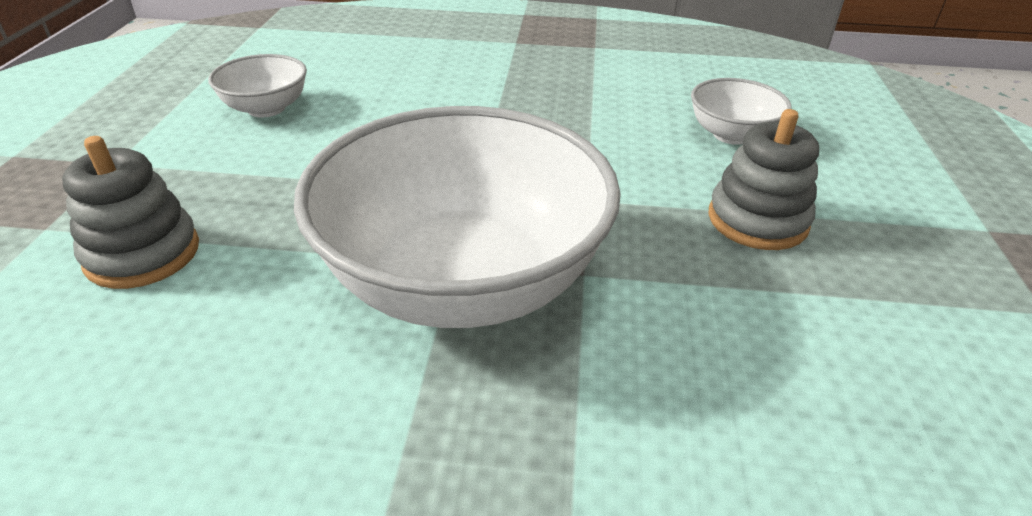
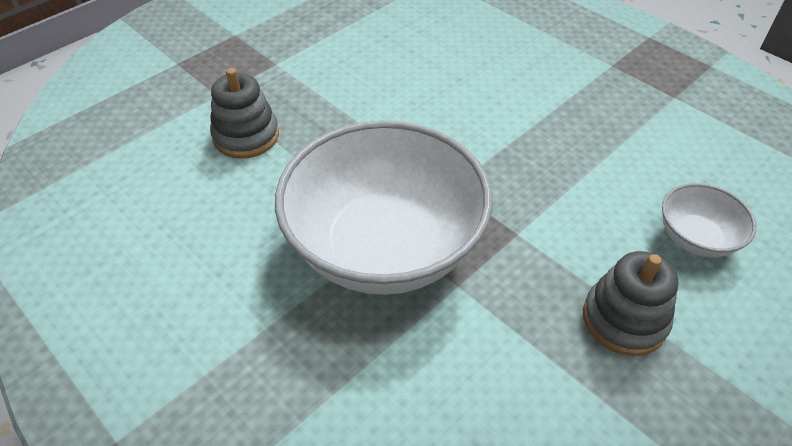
camera: 40 degrees right, 10 degrees up
white bowl [208,54,307,118] -> none

